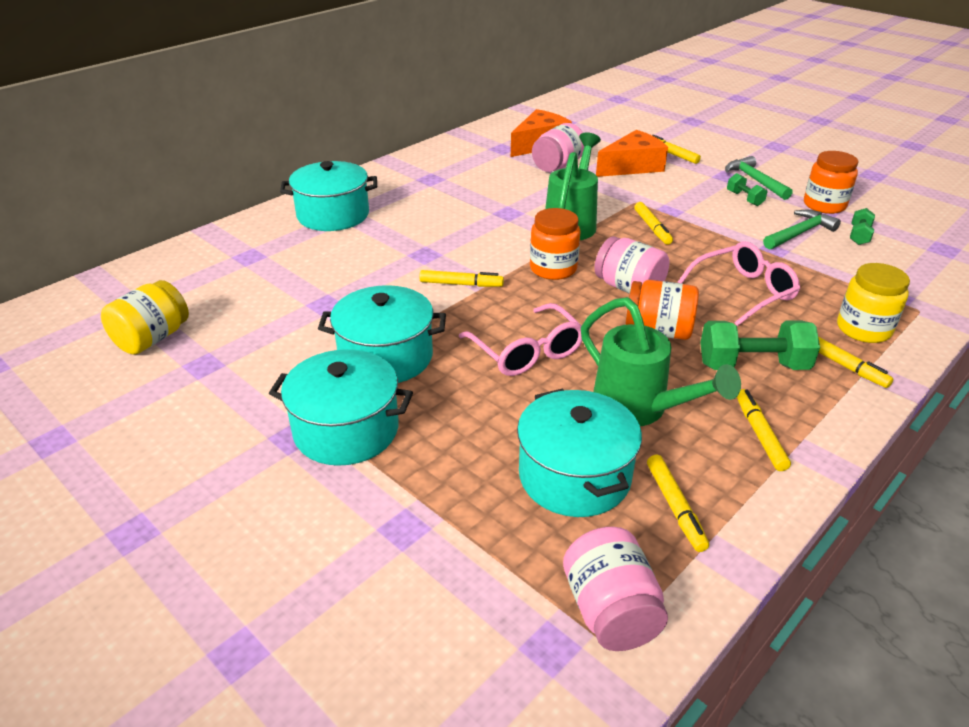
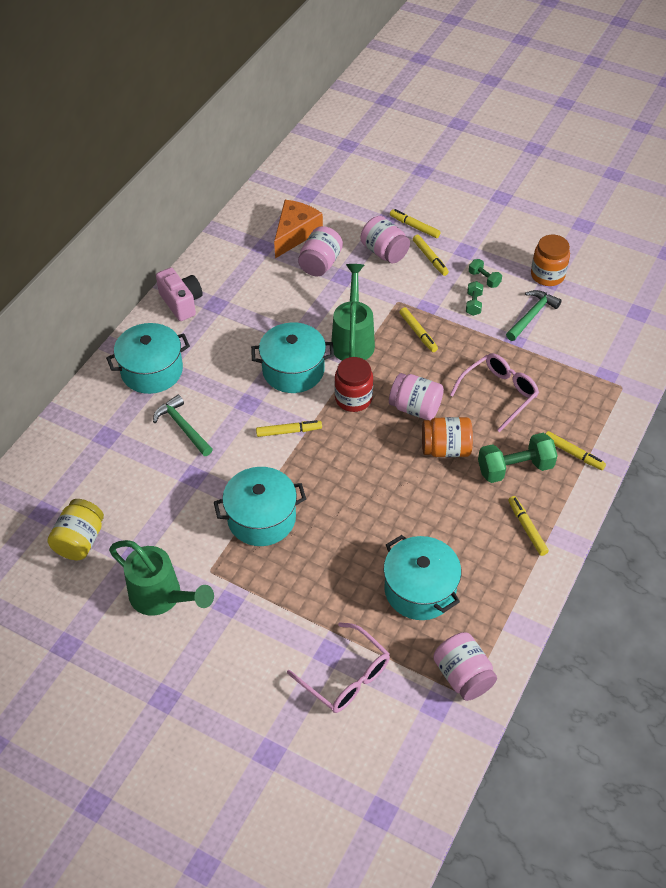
camera: 15 degrees left, 15 degrees up
turquoise pot [269,349,413,466] -> turquoise pot moved to [251,322,334,393]
pink glasses [459,303,582,376] -> pink glasses moved to [287,622,390,713]
orange jar [530,208,581,280] -> red jar [334,357,373,412]
green watering can [581,297,741,426] -> green watering can moved to [109,540,214,616]
orange cheese [596,130,668,177] -> pink jar [361,216,410,263]
yellow marker [647,455,709,552] -> yellow marker moved to [413,235,449,276]
green hammer [725,156,792,200] -> green hammer moved to [153,395,213,456]
yellow jar [837,263,910,343] -> none
green dumbbell [850,208,875,245] -> green dumbbell moved to [466,281,483,316]
none -> pink camera [156,268,203,321]

